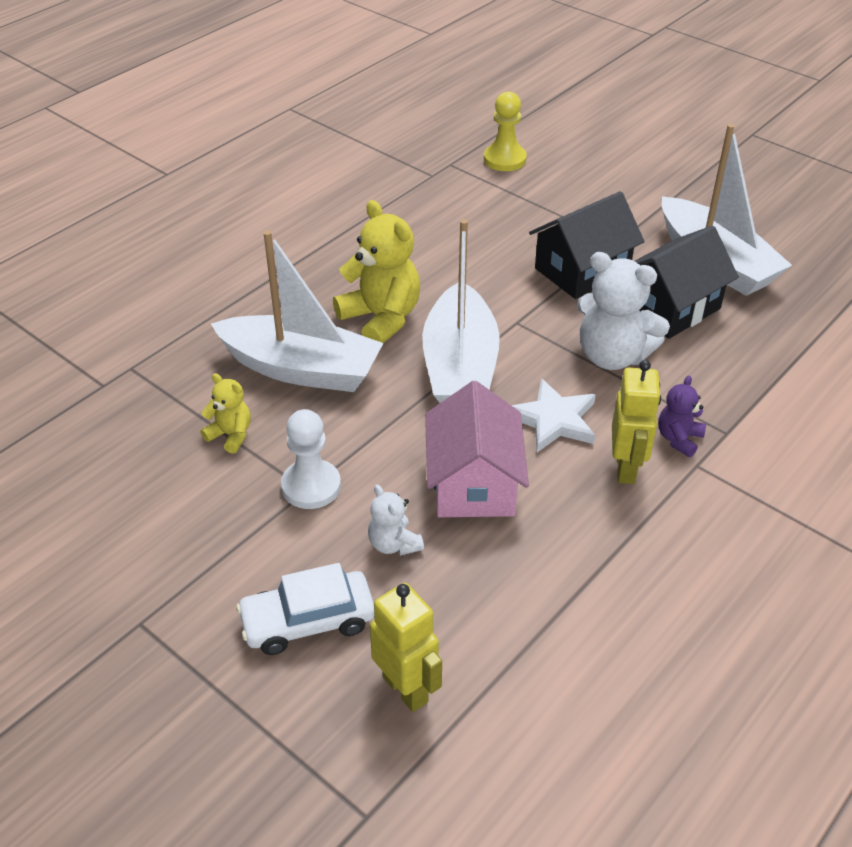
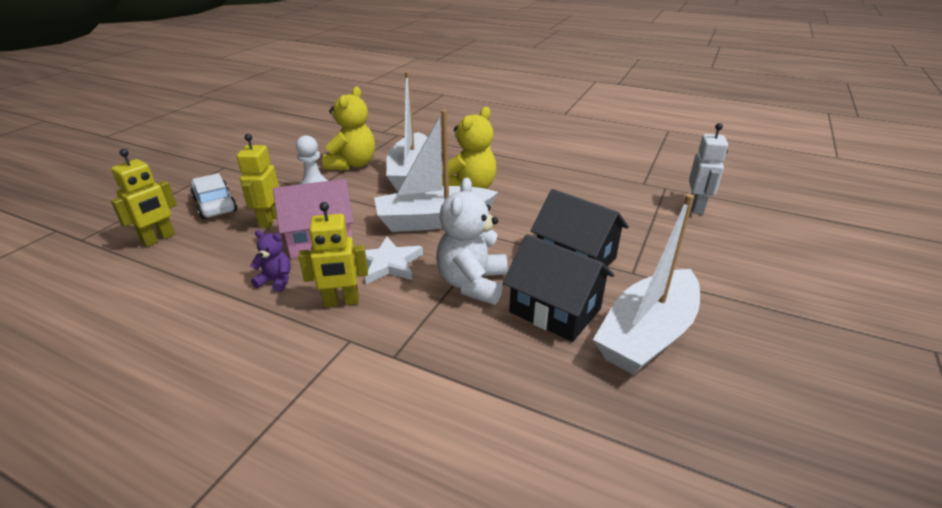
camera: 75 degrees right, 10 degrees down
yellow teddy bear [200,373,251,454] -> yellow teddy bear [322,87,375,170], size x1.91
white teddy bear [368,484,424,556] -> yellow robot [237,134,279,228]
yellow pawn [484,92,527,171] -> white robot [689,123,728,214]
purple teddy bear [658,375,706,457] -> purple teddy bear moved to [250,230,291,292]

